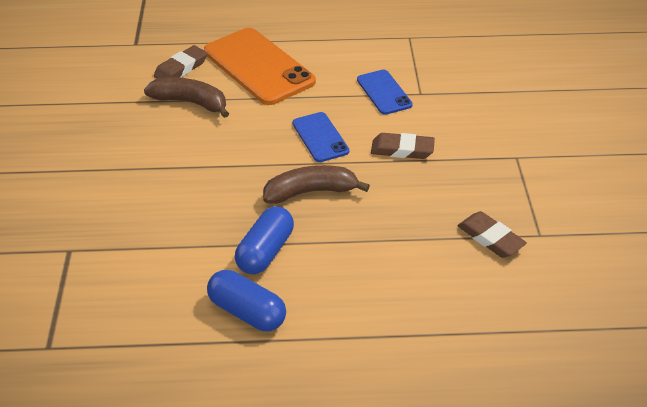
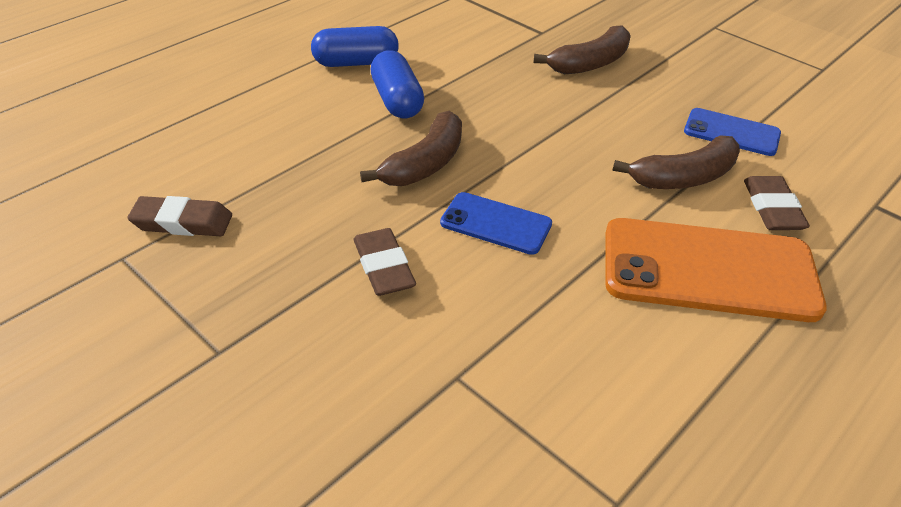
camera: 135 degrees right, 0 degrees up
blue phone [357,70,413,115] -> blue phone moved to [684,108,781,156]
brown eraser [371,133,435,159] -> brown eraser turned 75 degrees counterclockwise [354,228,416,296]
none -> brown banana [534,25,631,74]

